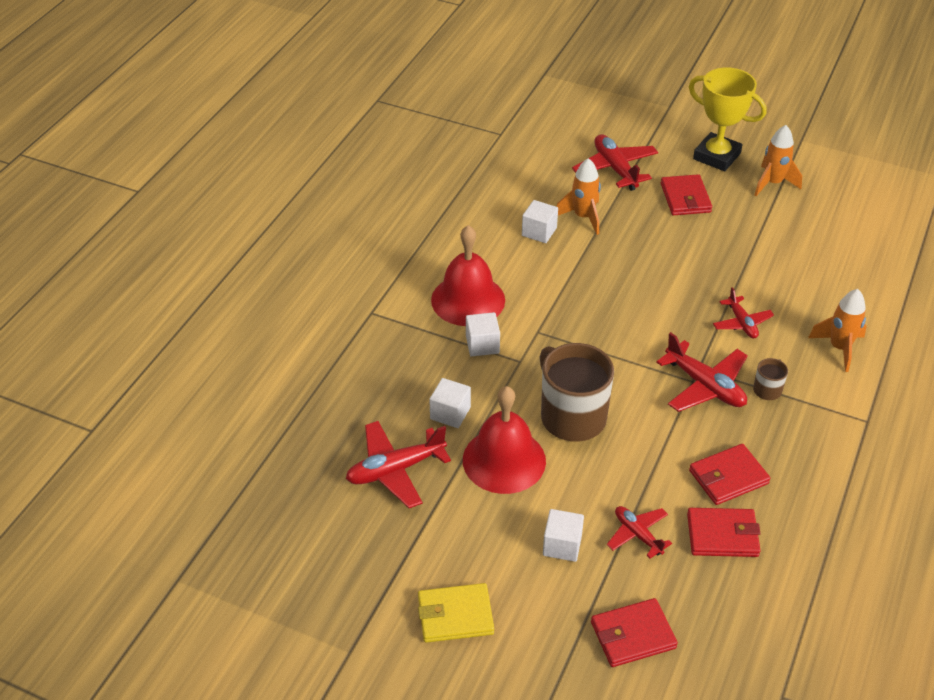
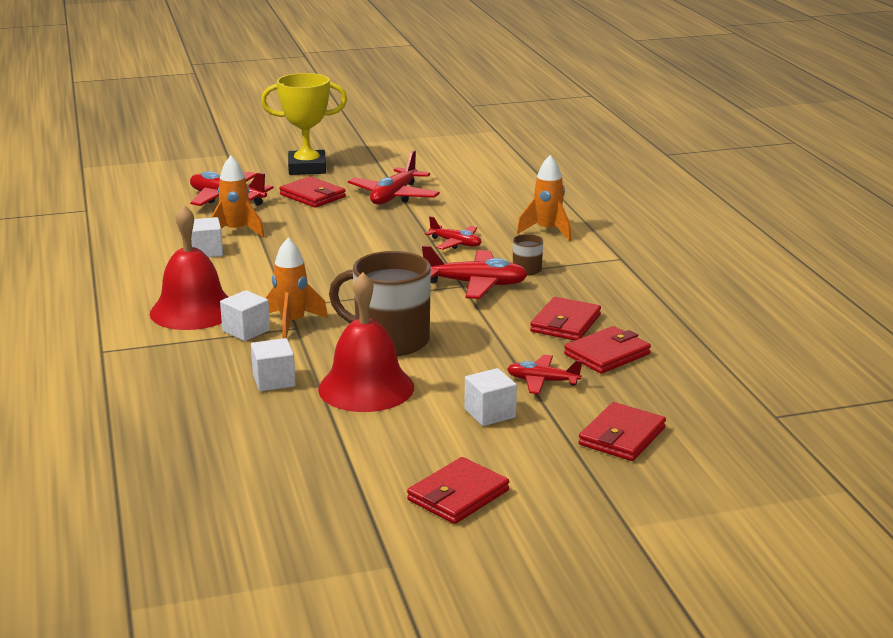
camera: 40 degrees left, 20 degrees down
red plane [346,421,451,508] -> red plane moved to [348,150,440,205]
yellow wallet [418,583,494,643] -> red wallet [407,457,509,524]
orange rocket [755,125,802,196] -> orange rocket moved to [266,238,328,338]

